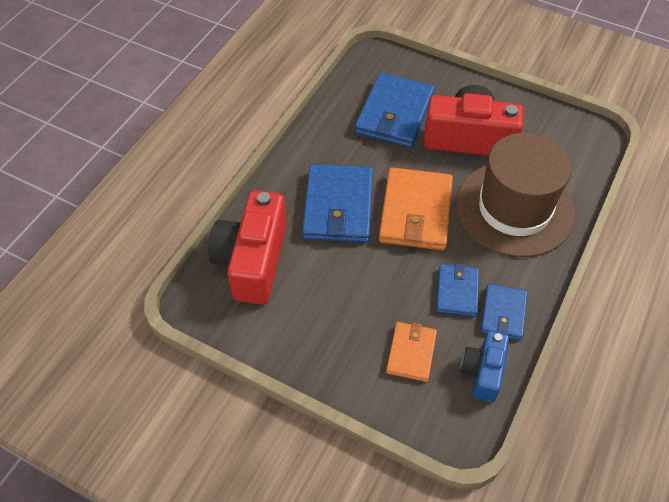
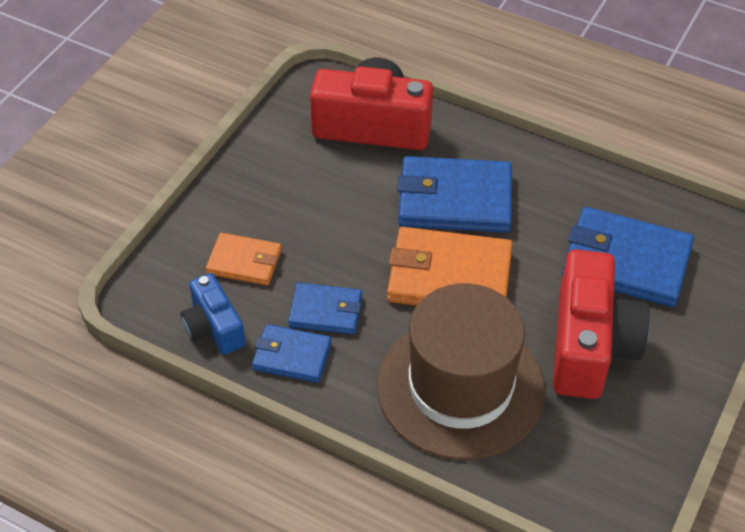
camera: 90 degrees right, 5 degrees down
blue camera [460,330,509,402] -> blue camera turned 135 degrees counterclockwise [180,273,245,355]

